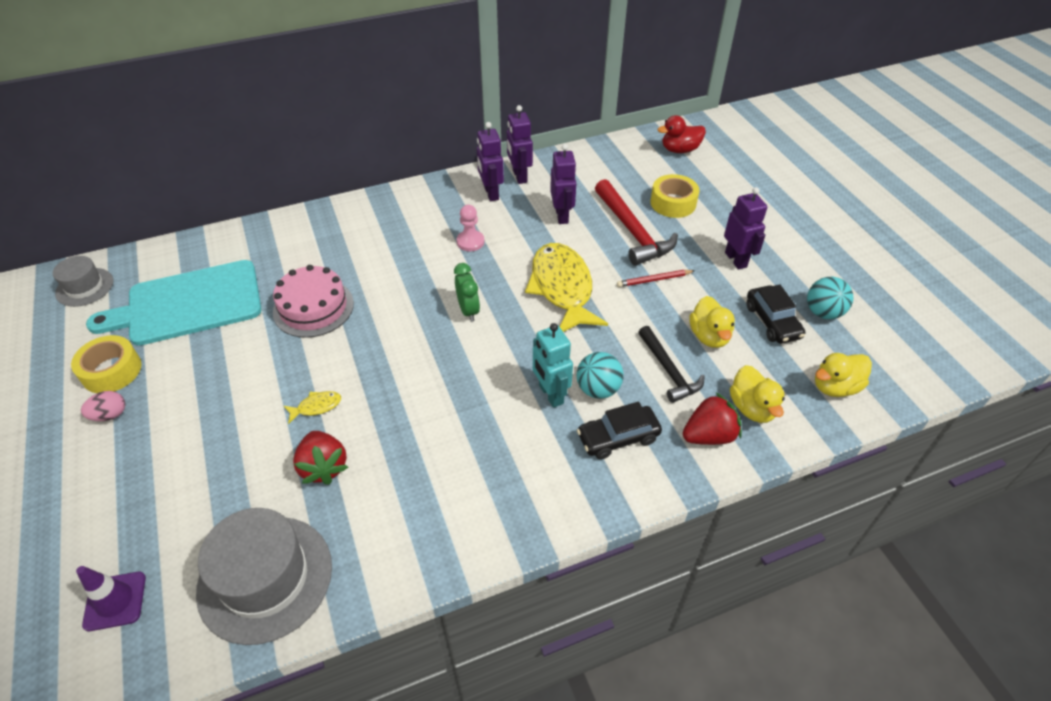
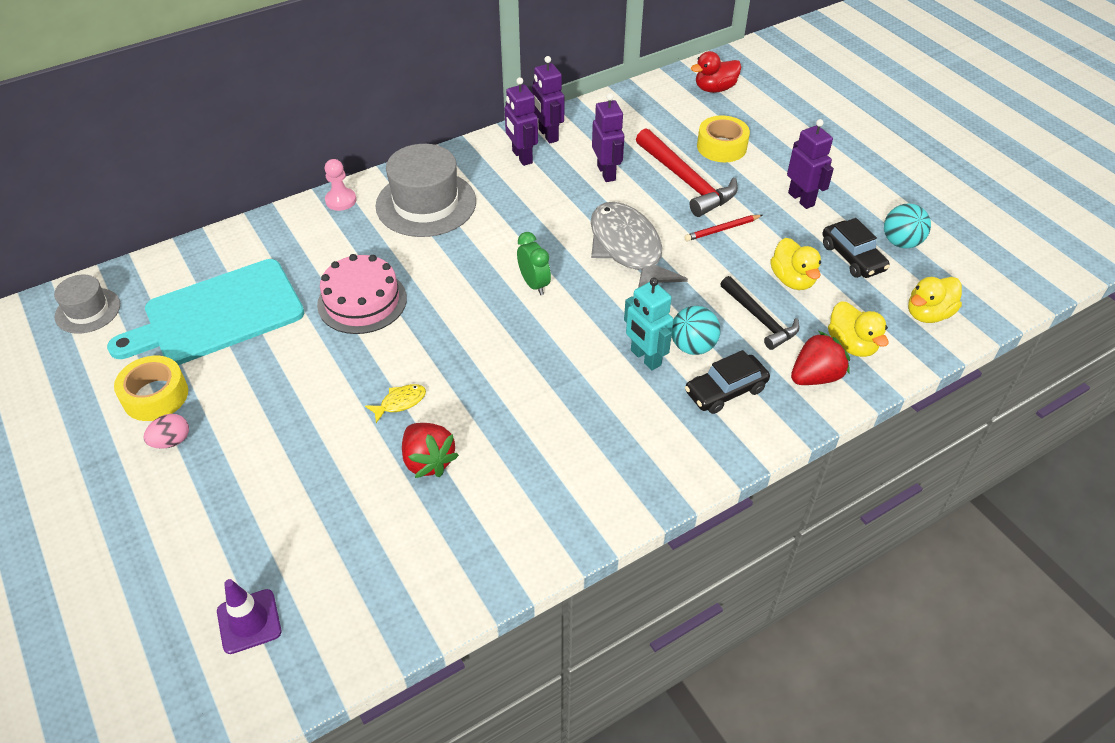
camera: 10 degrees left, 0 degrees up
grey hat [196,508,332,645] -> grey hat moved to [375,144,476,237]
pink pawn [457,205,484,251] -> pink pawn moved to [325,159,356,211]
yellow fish [525,243,608,332] -> grey fish [591,202,688,288]

